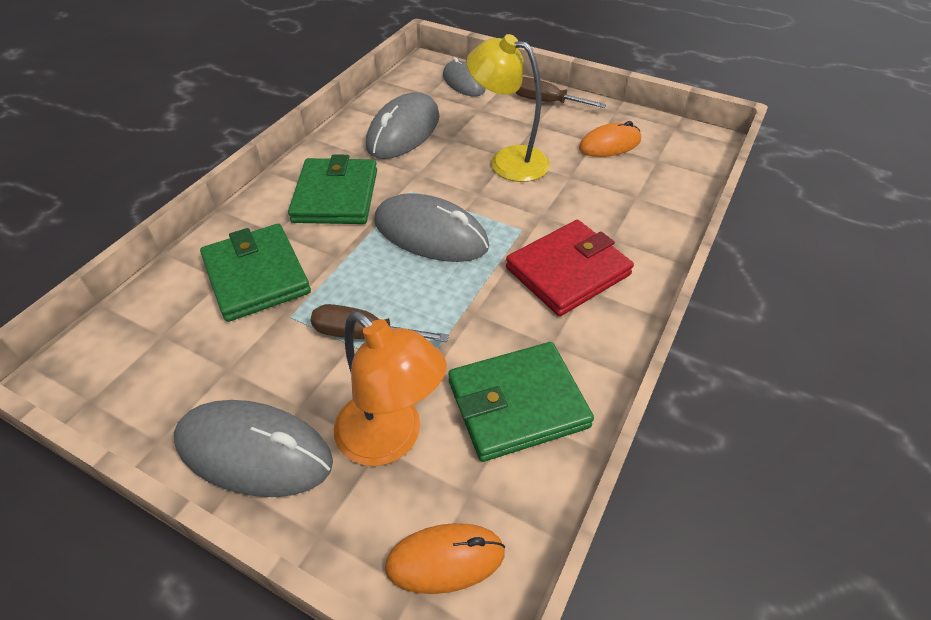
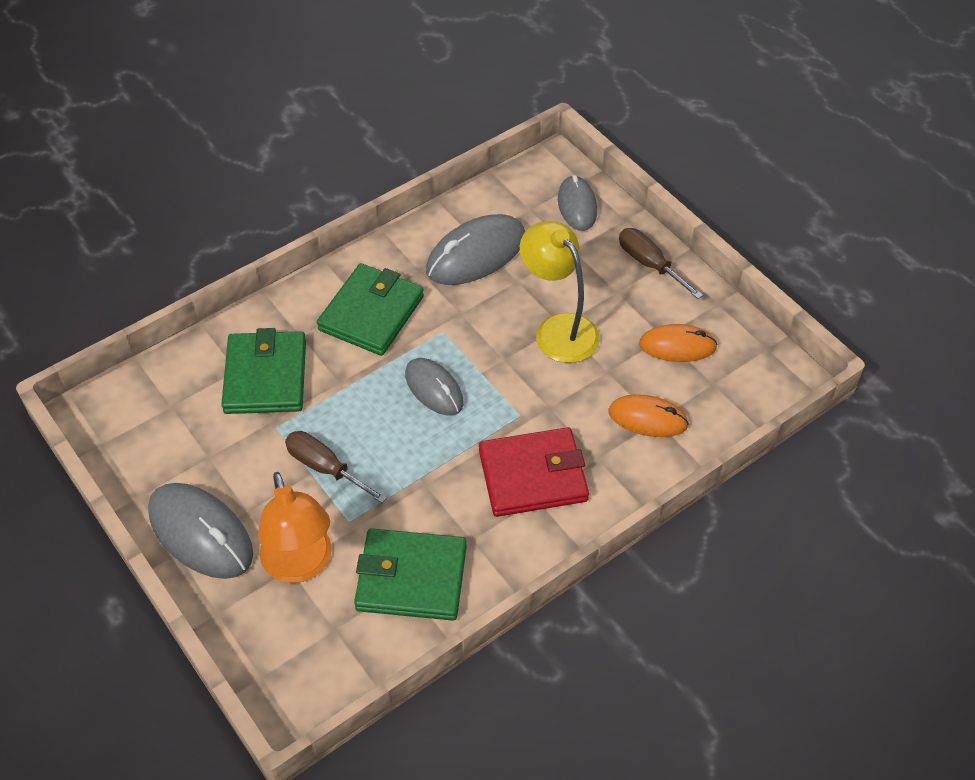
camera: 25 degrees right, 5 degrees up
grey mouse [374,193,489,262] -> grey mouse [405,358,464,415], size x0.64
orange mouse [385,523,505,594] -> orange mouse moved to [608,394,689,437]

